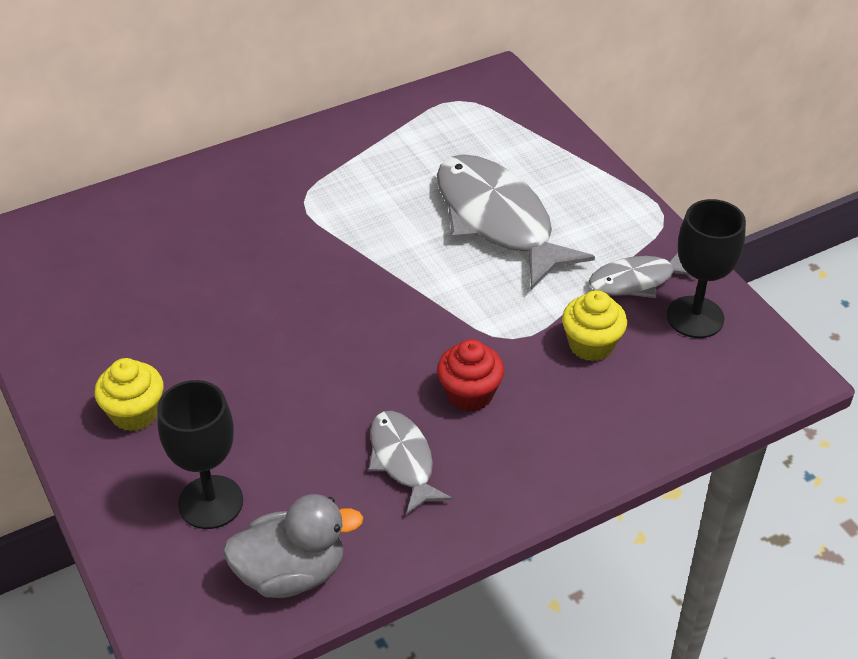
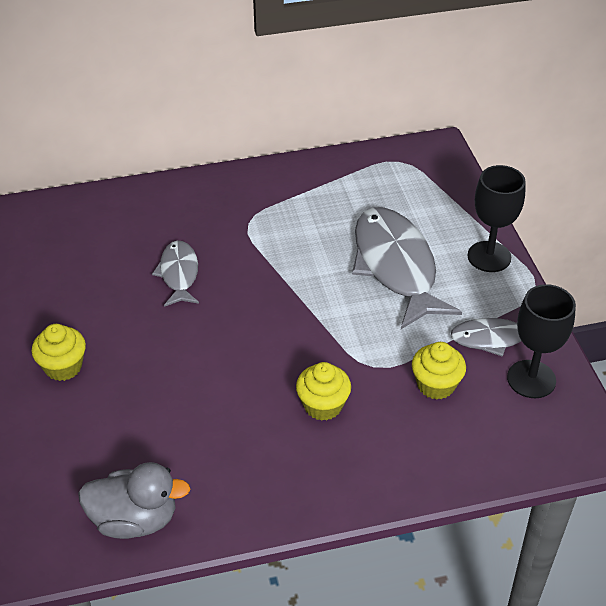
camera: 15 degrees right, 0 degrees up
black goblet [157,380,243,529] -> black goblet moved to [467,165,526,272]
grey fish [369,411,452,515] -> grey fish moved to [152,240,199,307]
red cupcake [437,339,504,412] -> yellow cupcake [296,362,351,421]

